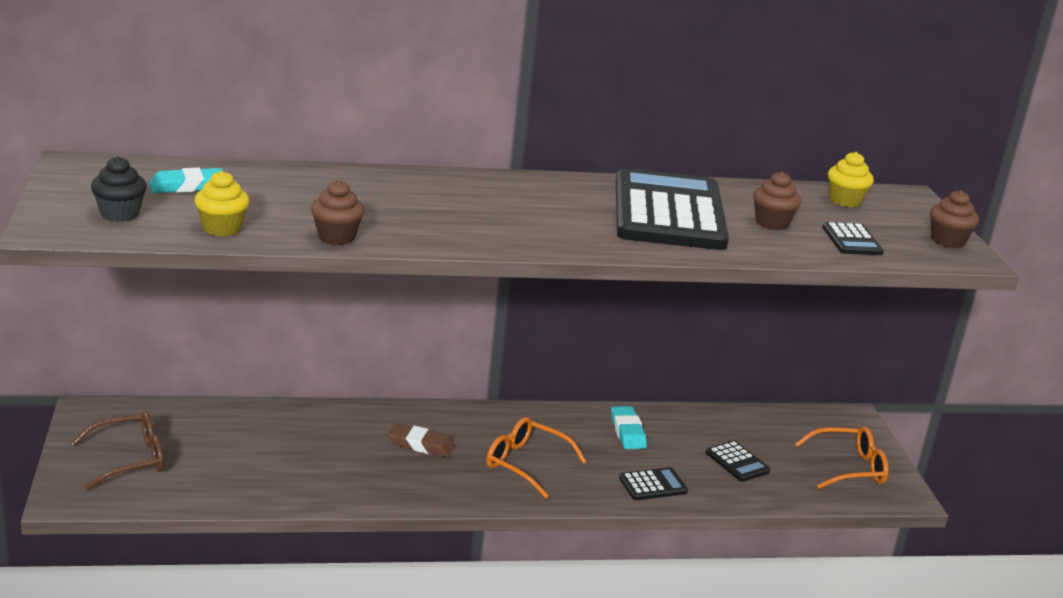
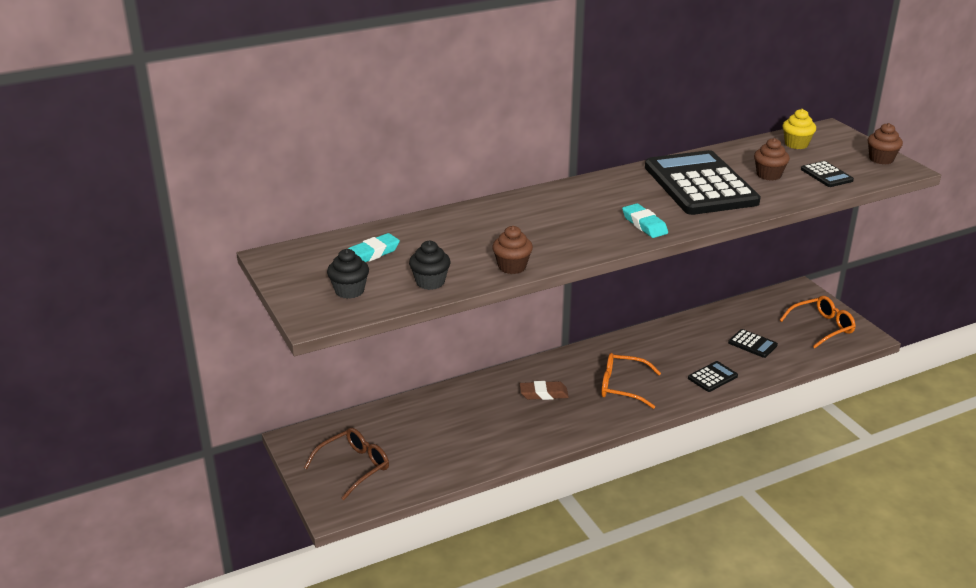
camera: 15 degrees left, 5 degrees up
yellow cupcake [194,171,250,236] -> black cupcake [409,240,450,290]
turquoise eraser [611,406,647,449] -> turquoise eraser moved to [622,203,668,238]

